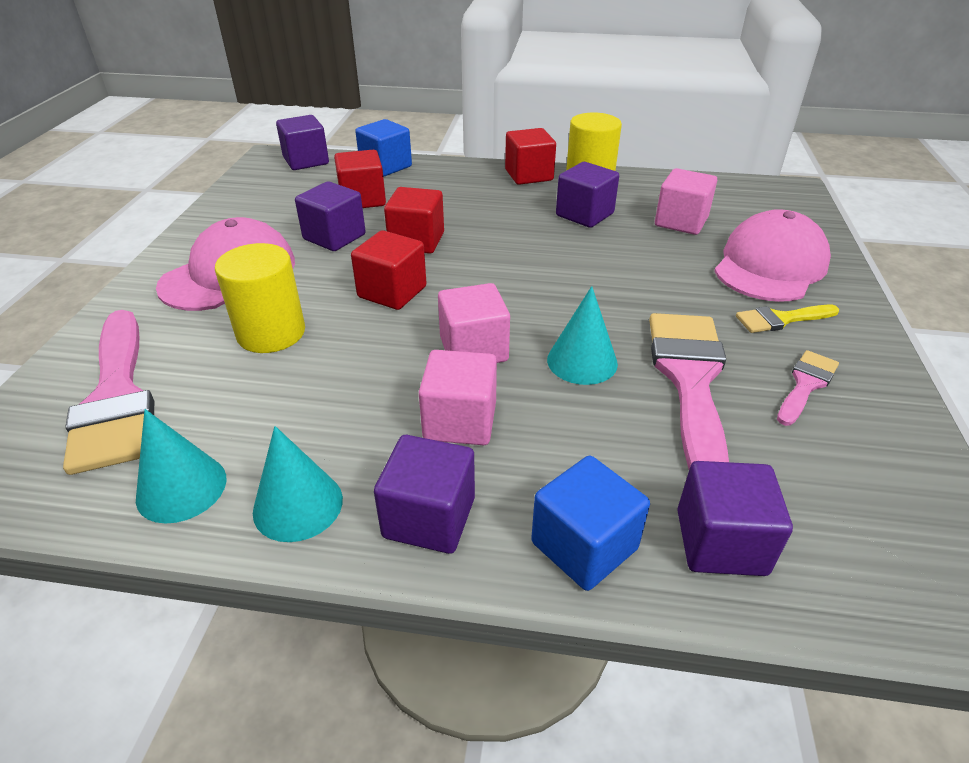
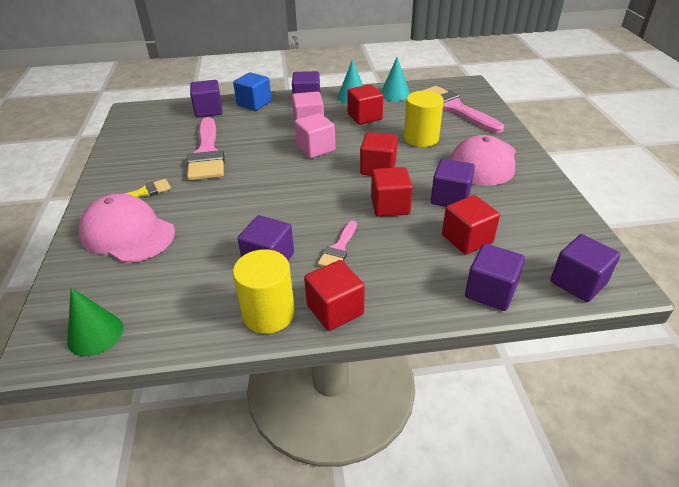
camera: 165 degrees right, 0 degrees up
blue cube [355,119,412,177] -> purple cube [465,243,525,311]
turquoise cone [547,286,618,385] -> none
pink cube [655,168,717,235] -> none
pink cap [714,209,831,302] -> pink cap turned 105 degrees clockwise [79,194,175,263]
pink brush [777,350,839,426] -> pink brush moved to [318,221,357,267]
none -> green cone [67,288,123,356]
none -> red cube [347,84,383,125]

